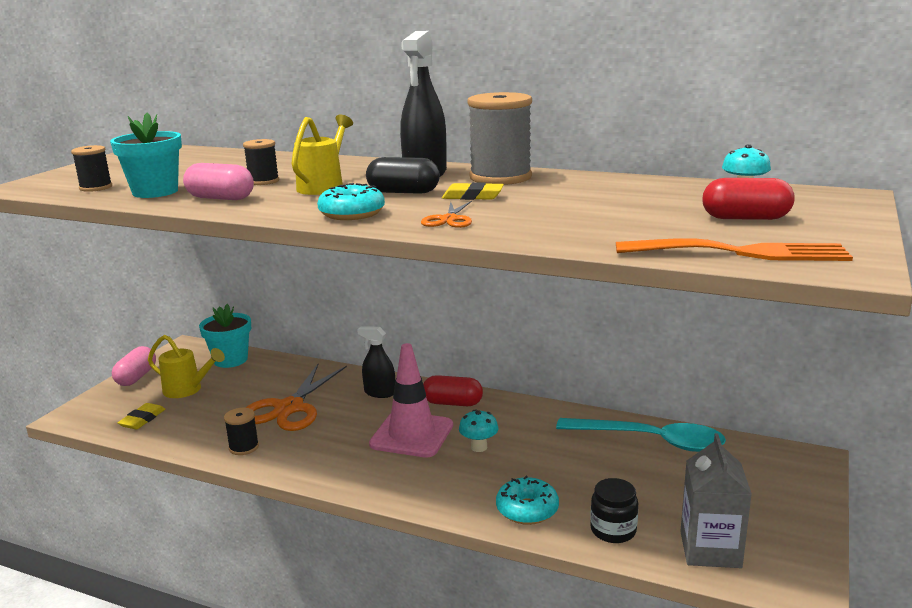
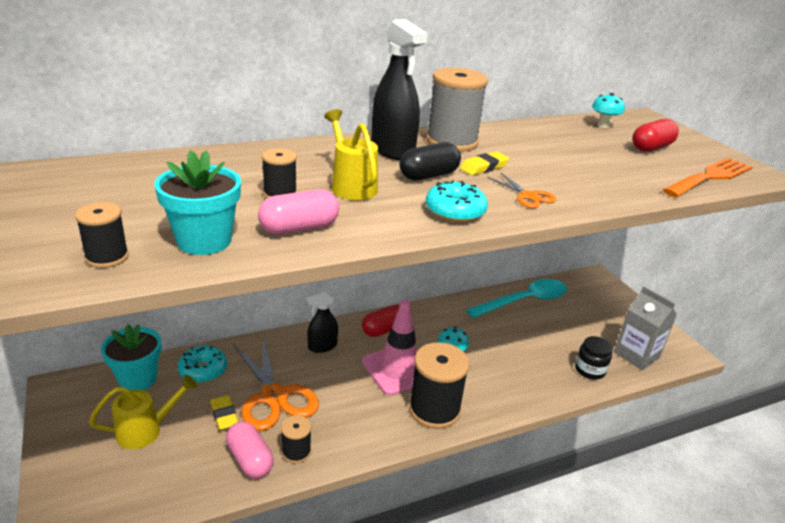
camera: 50 degrees left, 10 degrees up
pink capsule [112,346,156,386] -> pink capsule moved to [226,421,274,478]
yellow eraser [118,403,165,429] -> yellow eraser moved to [210,395,238,430]
turquoise donut [496,476,559,525] -> turquoise donut moved to [178,346,227,383]
none -> black spool [409,342,470,429]

